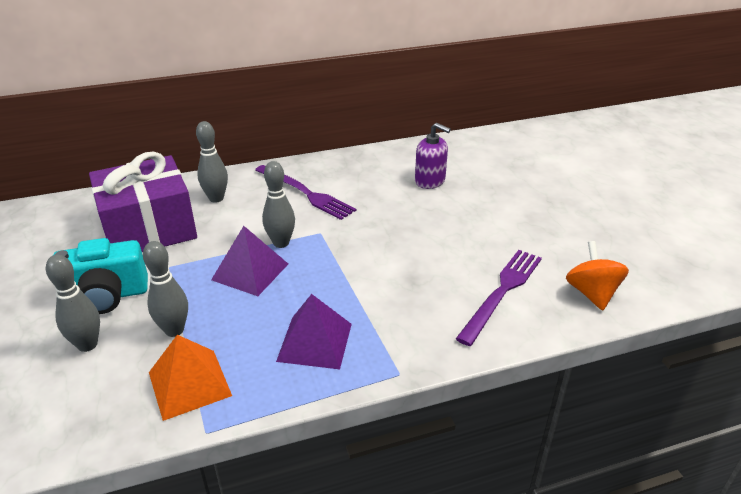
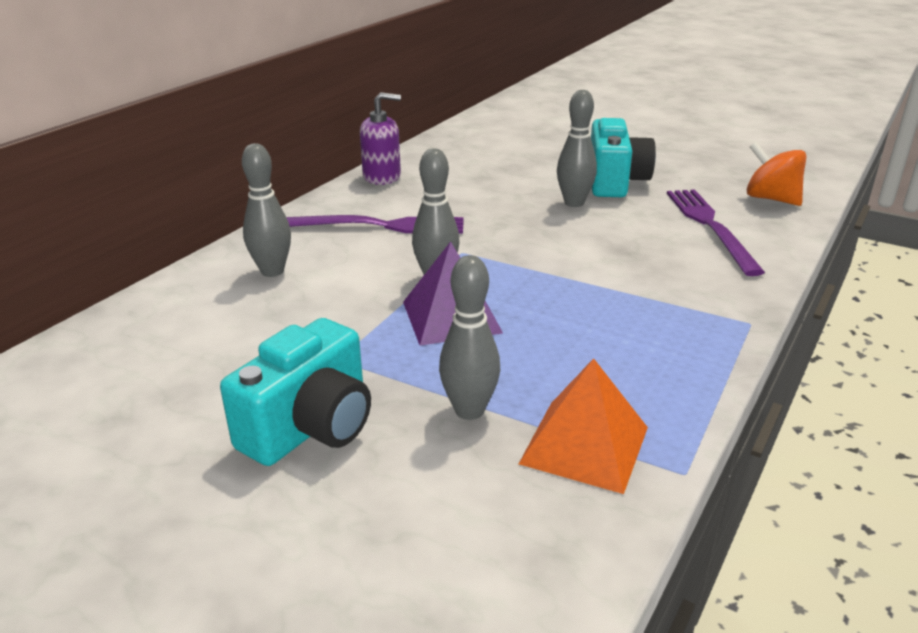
camera: 40 degrees left, 5 degrees down
grey bowling pin [46,255,100,352] -> grey bowling pin moved to [557,90,597,207]
purple gift [89,152,197,252] -> none
purple pyramid [276,294,352,369] -> none
purple soap dispenser [415,123,451,189] -> purple soap dispenser moved to [360,92,401,185]
none -> turquoise camera [591,118,656,197]

